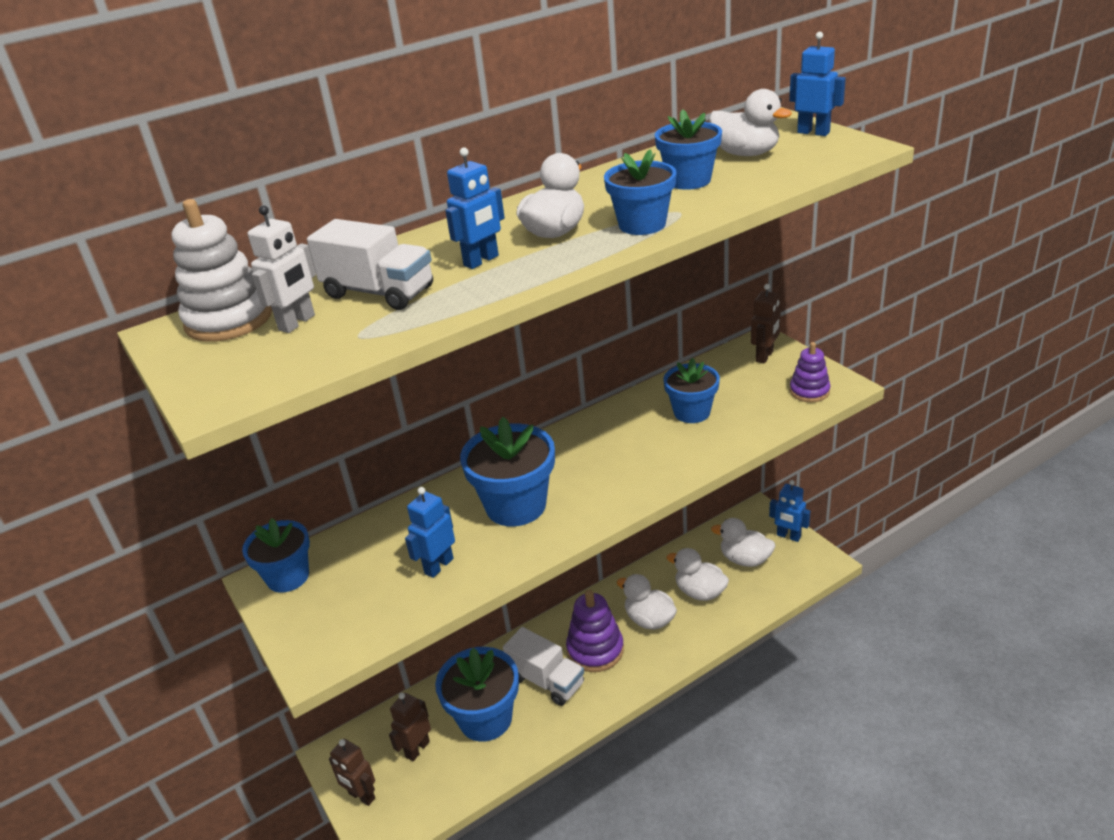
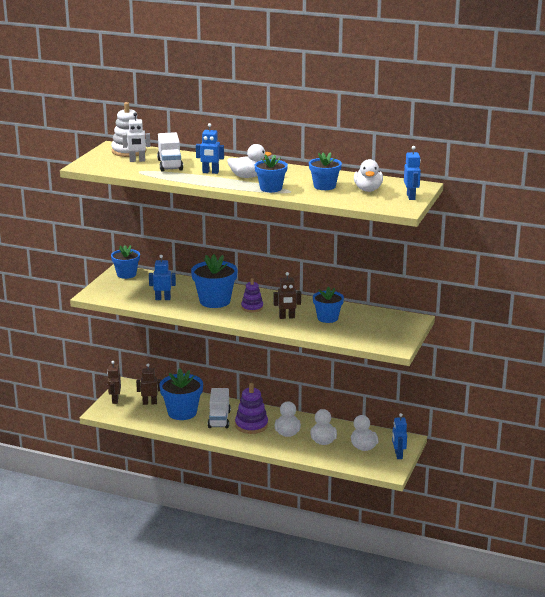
camera: 50 degrees right, 10 degrees down
brown robot [751,284,781,363] -> brown robot moved to [274,272,301,319]
purple stacking toy [790,342,831,402] -> purple stacking toy moved to [241,278,263,312]

